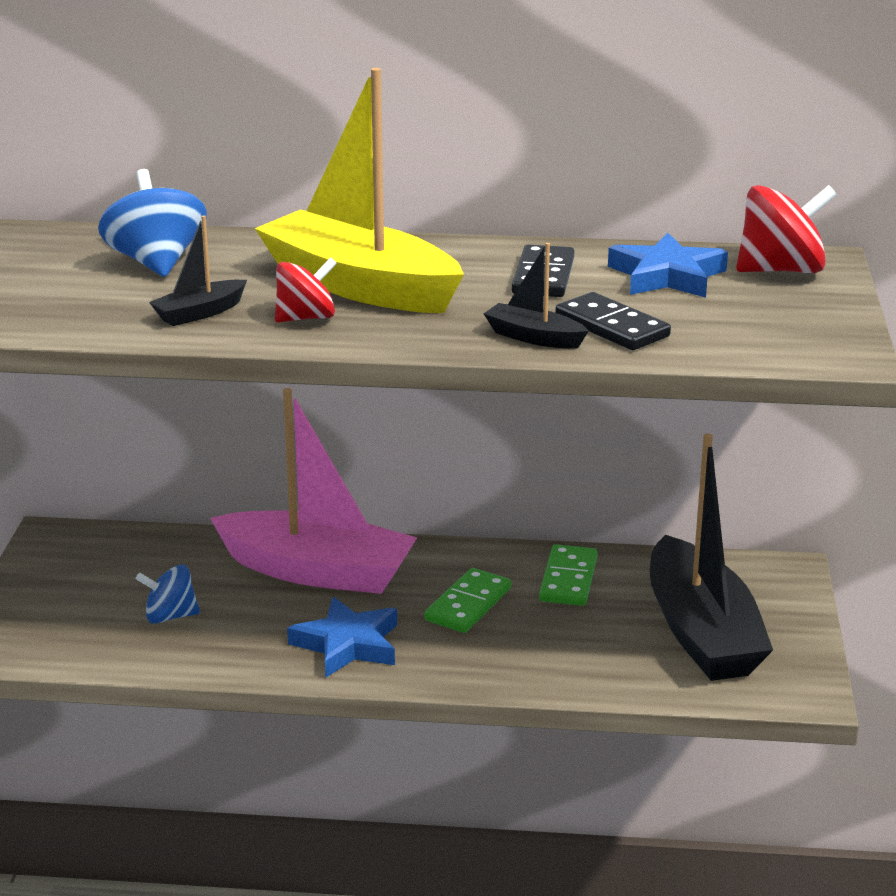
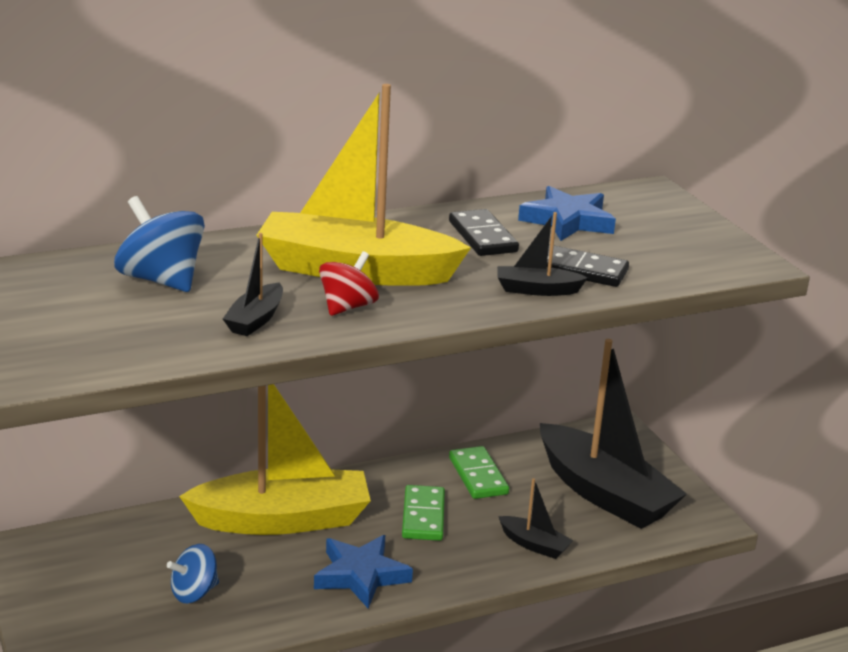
camera: 30 degrees left, 0 degrees up
pink boat [210,388,417,594] -> yellow boat [179,384,371,535]
red spinning top [736,185,837,273] -> none
none -> black boat [498,478,573,559]

